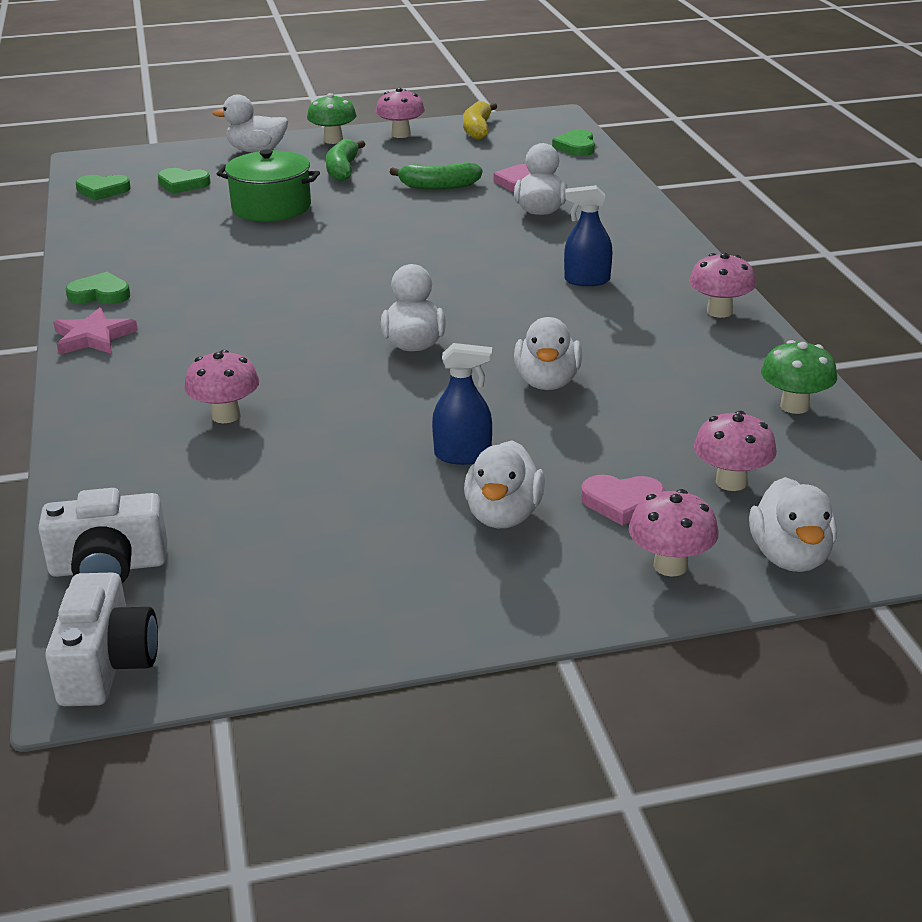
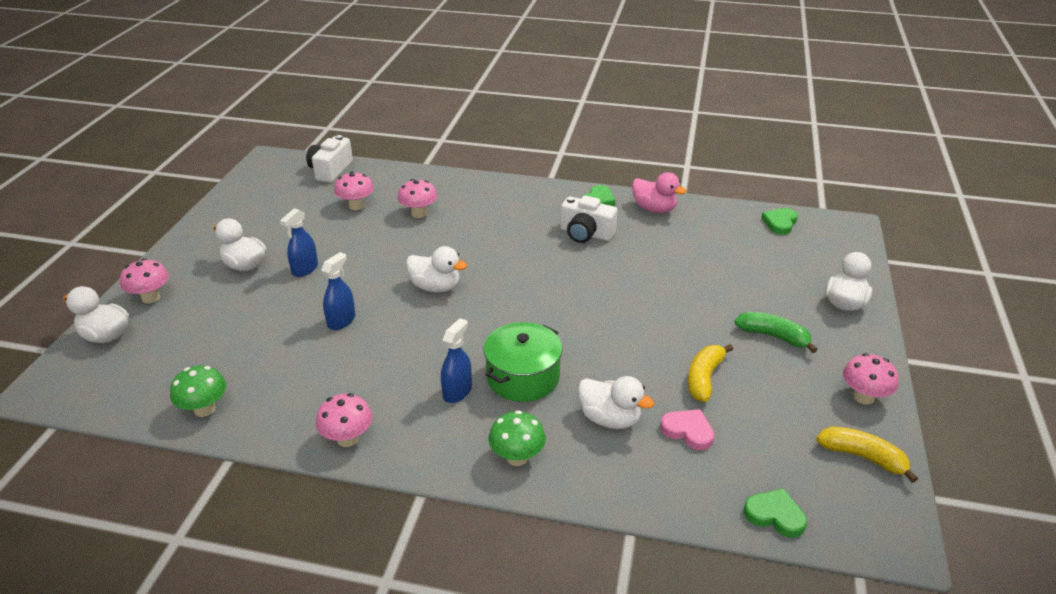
camera: 115 degrees right, 5 degrees up
white camera [45,573,158,706] -> white camera moved to [560,196,618,243]
pink star [53,307,138,355] -> none
green heart [158,168,210,194] -> none
green pot [217,149,320,222] -> green pot moved to [484,322,562,402]
green mushroom [307,93,357,144] -> green mushroom moved to [489,410,546,466]
green banana [390,162,483,190] -> yellow banana [688,344,733,402]
white duck [514,317,582,390] -> blue spray bottle [321,252,355,330]
pink heart [581,475,665,526] -> none
pink mushroom [694,411,777,491] -> pink mushroom moved to [334,171,374,210]
none -> pink duck [632,172,686,213]

